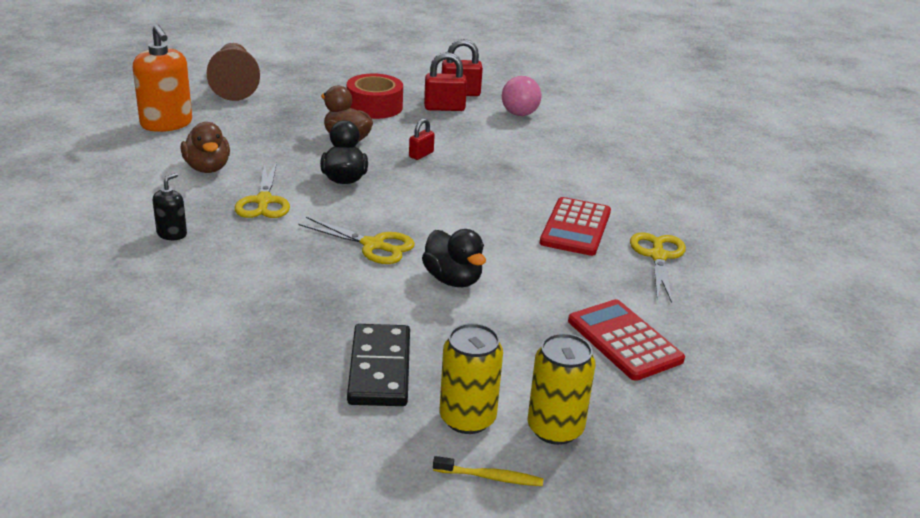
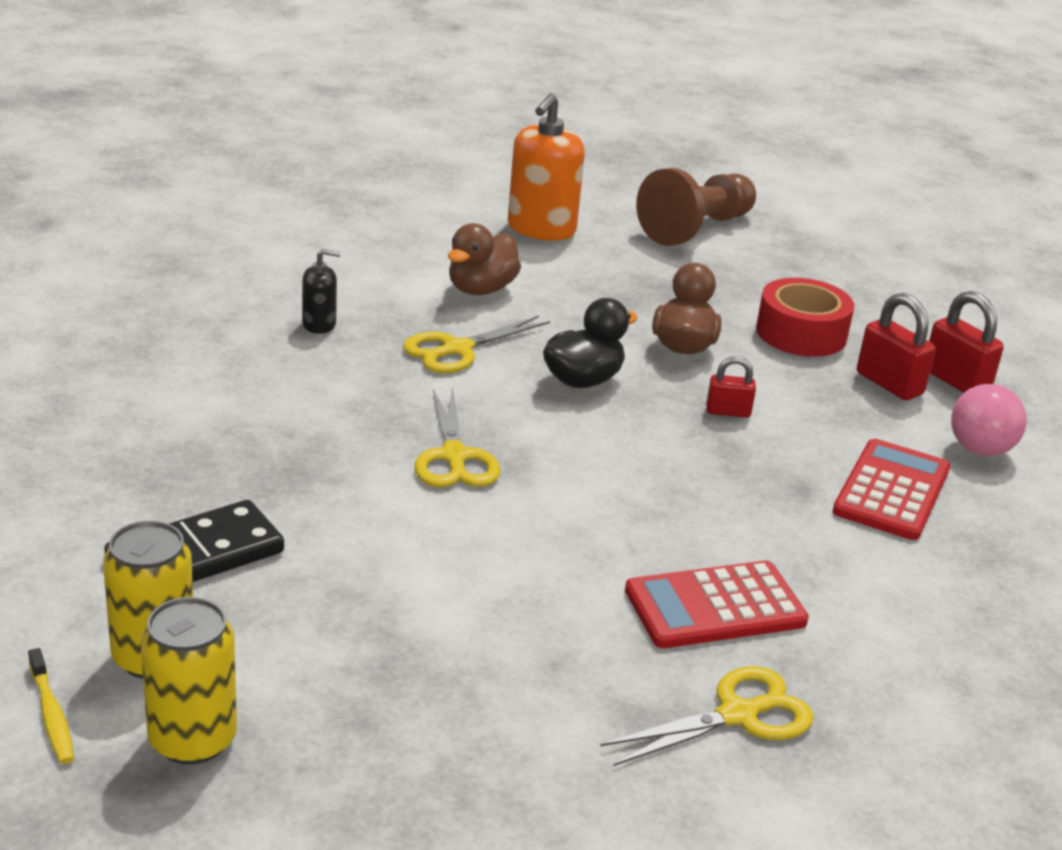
camera: 55 degrees right, 0 degrees up
black duck [422,229,486,287] -> none
red calculator [568,299,685,381] -> red calculator moved to [833,439,950,540]

